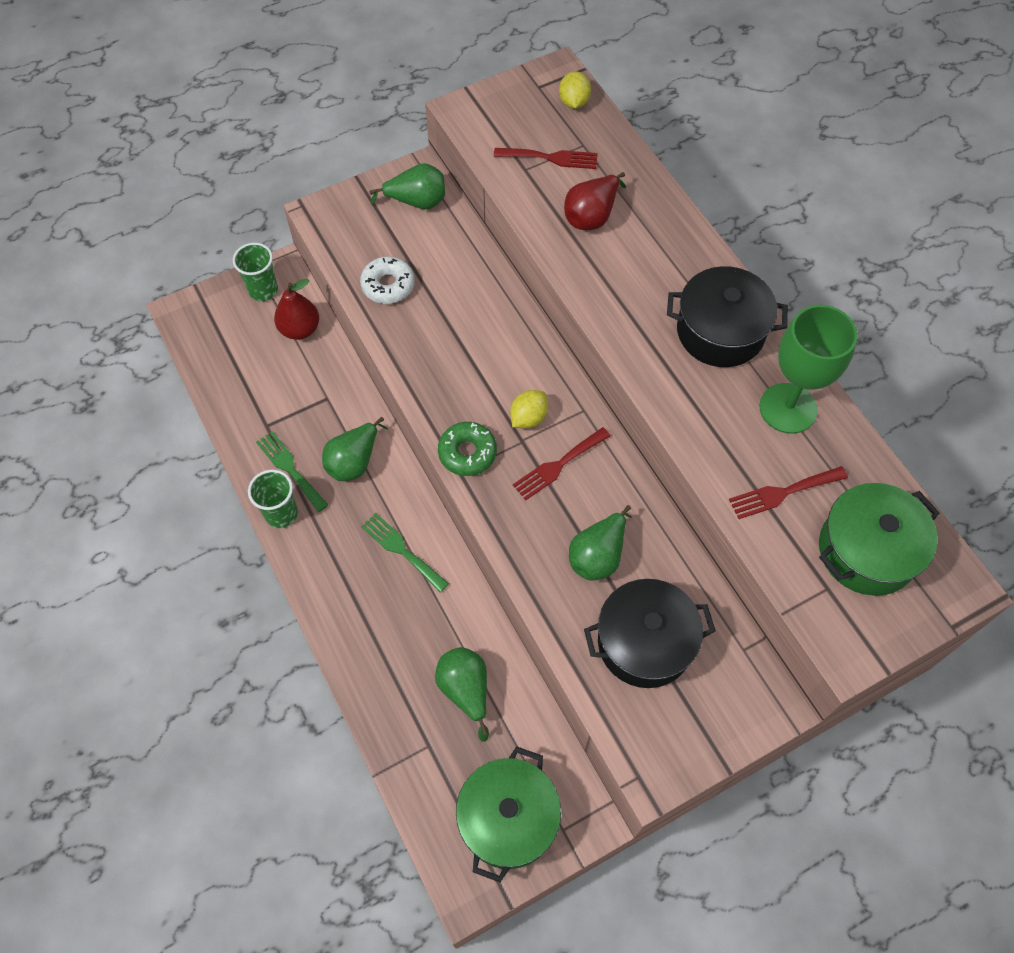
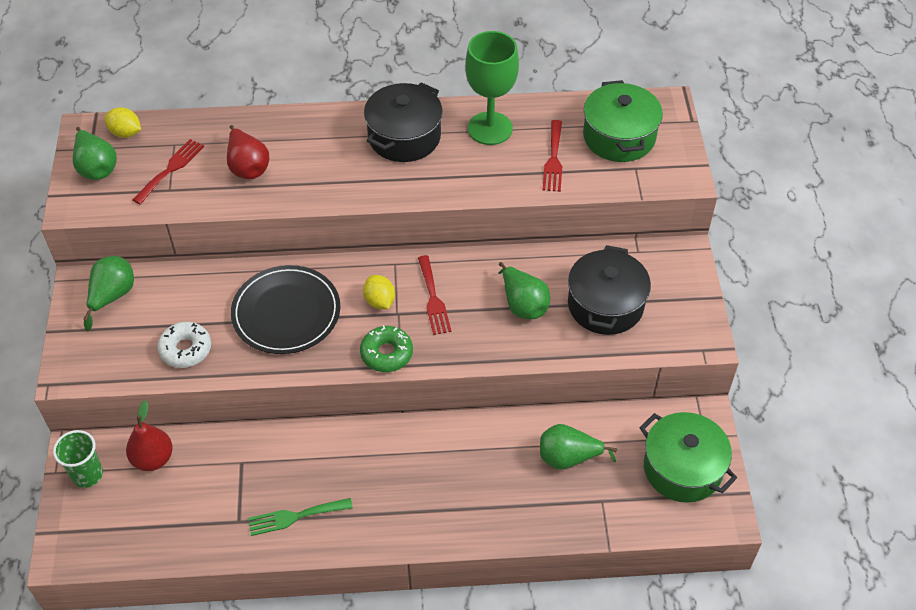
camera: 65 degrees left, 10 degrees down
green cup [248,470,298,528] -> none
green pear [322,417,388,481] -> green pear moved to [73,127,117,180]
green fork [361,513,449,592] -> none
none -> black plate [231,265,340,354]

